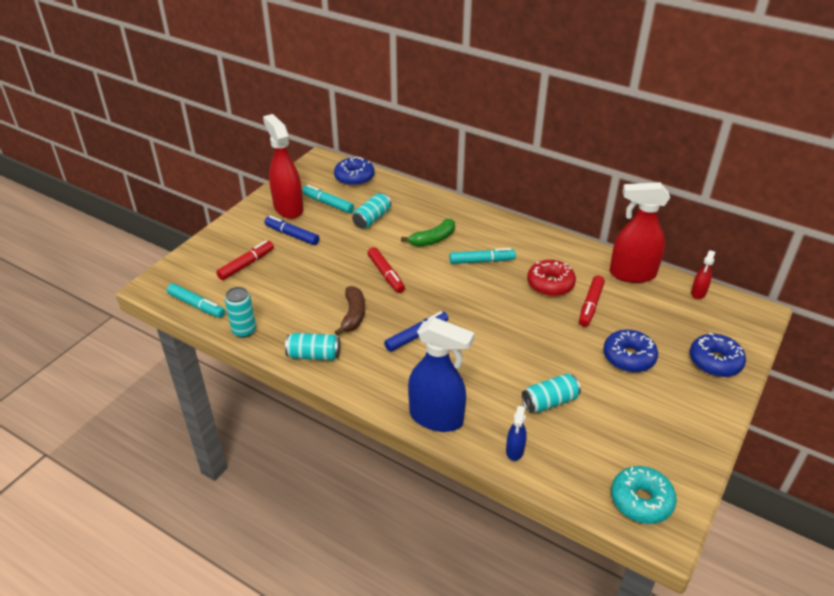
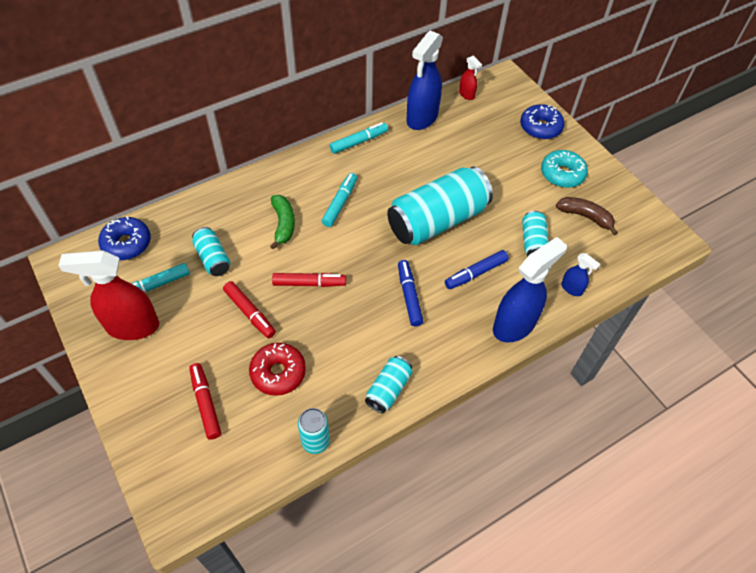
camera: 65 degrees left, 15 degrees up
turquoise marker [167,283,225,318] -> turquoise marker moved to [329,122,388,154]
blue marker [264,216,319,245] -> blue marker moved to [445,250,509,289]
brown banana [335,286,365,336] -> brown banana moved to [556,197,618,235]
red donut [527,260,576,296] -> red donut moved to [249,343,306,396]
red marker [579,275,605,327] -> red marker moved to [223,281,276,338]
blue donut [603,330,658,372] -> none
red spray bottle [610,182,670,283] -> blue spray bottle [407,31,443,130]
turquoise donut [611,466,677,524] -> turquoise donut moved to [541,150,588,188]
none -> turquoise can [387,166,493,245]

